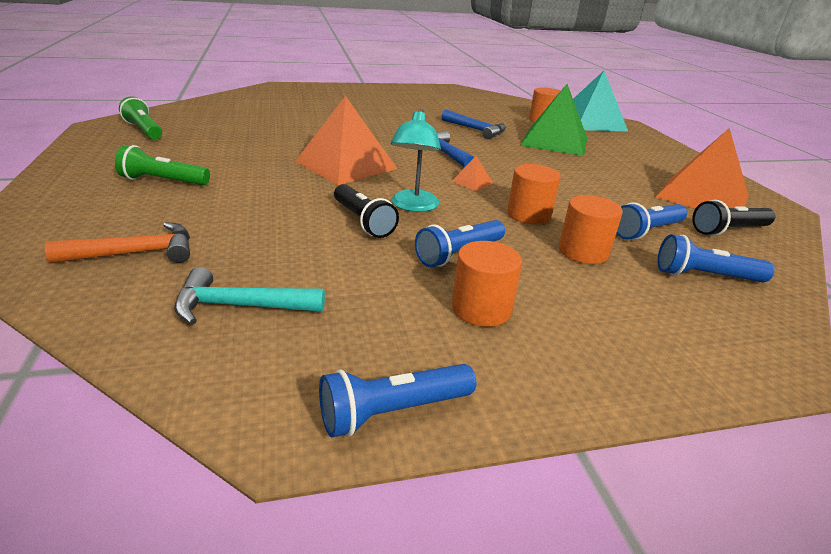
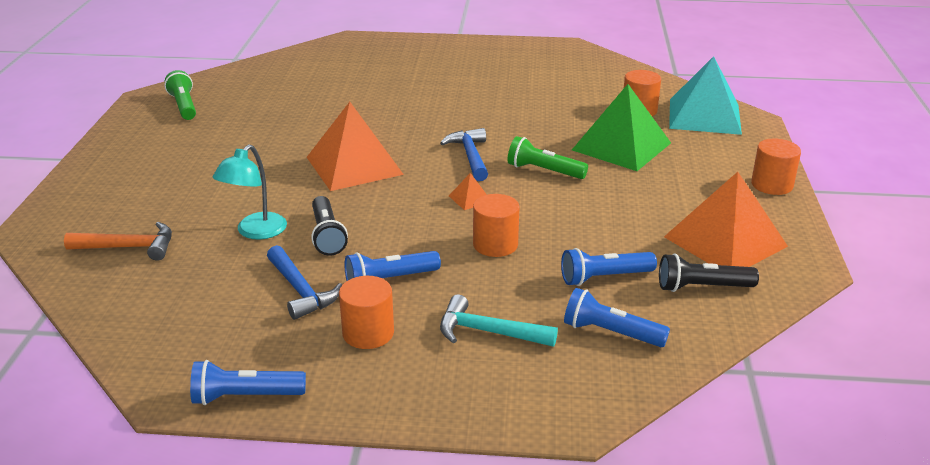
camera: 20 degrees right, 0 degrees up
green flashlight [115,145,210,185] -> green flashlight moved to [508,136,588,179]
turquoise hammer [174,267,325,325] -> turquoise hammer moved to [440,294,558,347]
turquoise lamp [391,109,441,212] -> turquoise lamp moved to [212,145,287,239]
blue hammer [442,109,506,139] -> blue hammer moved to [267,245,342,320]
orange cylinder [559,195,623,264] -> orange cylinder moved to [751,139,801,195]

